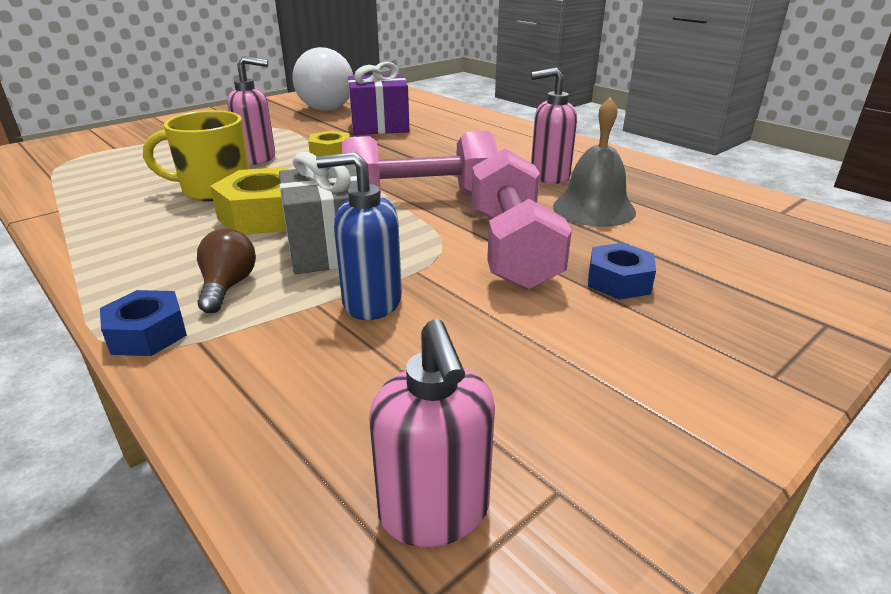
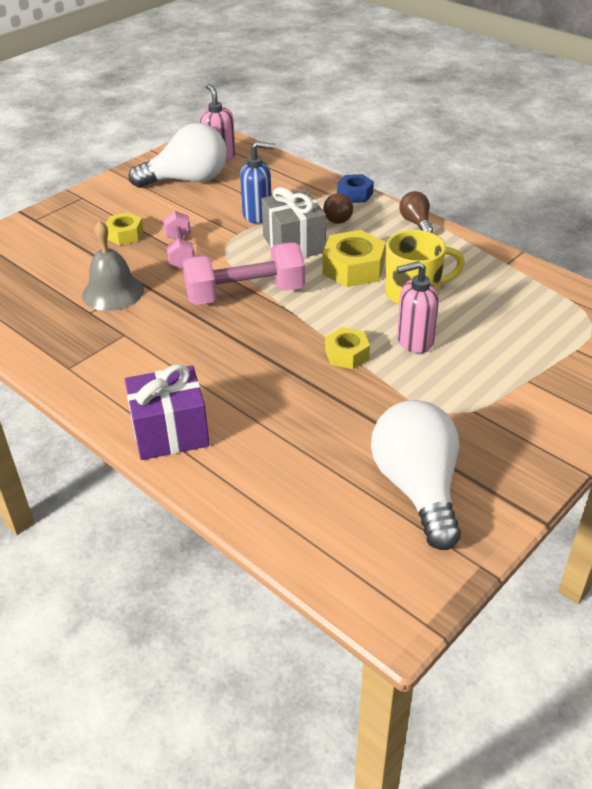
camera: 175 degrees right, 10 degrees up
purple gift [348,62,409,135] -> purple gift moved to [125,364,210,460]
pink dumbbell [472,148,572,290] -> pink dumbbell [163,211,195,269], size x0.61
pink soap dispenser [531,68,577,184] -> none
blue nut [588,243,656,300] -> yellow nut [105,212,144,245]
none -> white light bulb [129,123,227,188]
none -> brown light bulb [399,191,433,233]

